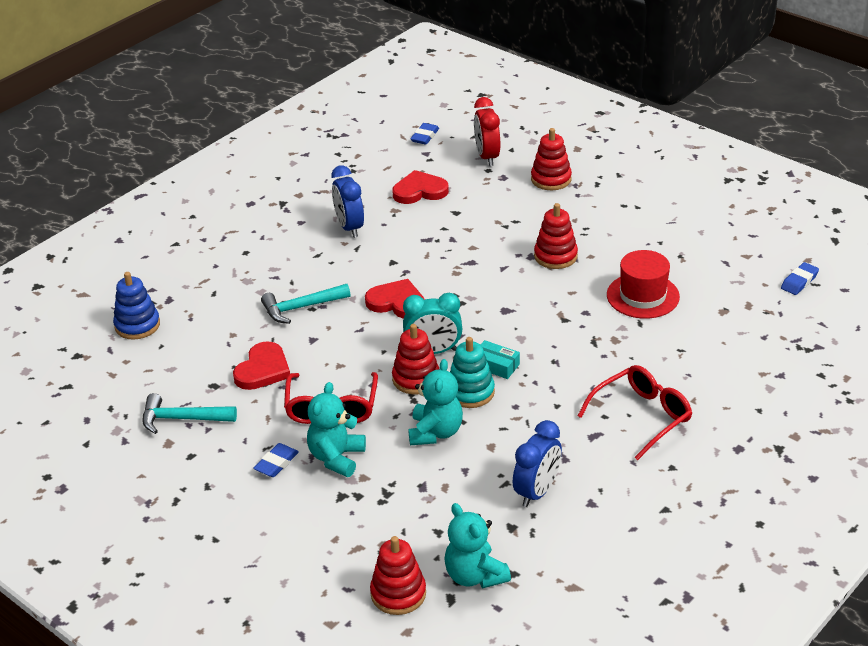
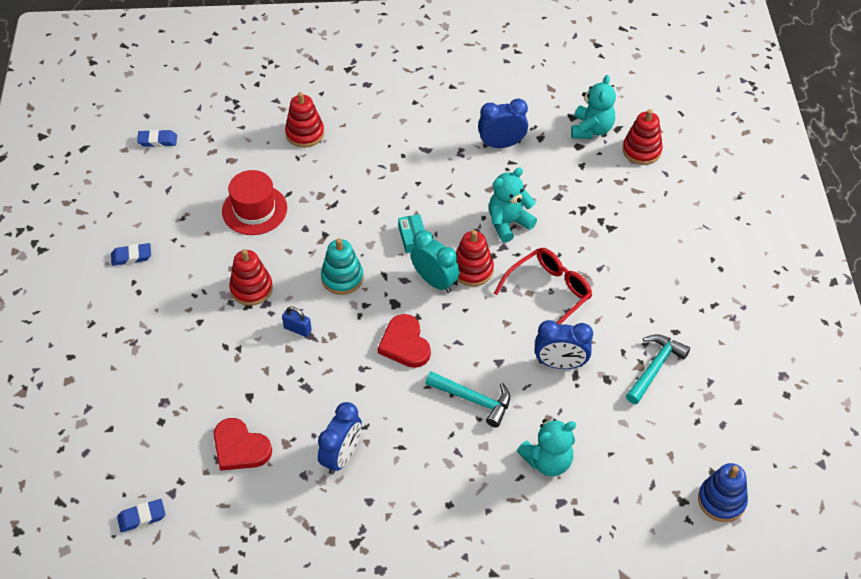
camera: 135 degrees left, 15 degrees up
blue stacking toy [113,272,160,340] -> blue stacking toy moved to [698,463,748,522]
turquoise hammer [143,393,237,434] -> turquoise hammer turned 105 degrees counterclockwise [626,334,690,404]
red heart [233,341,290,390] -> blue clock [535,320,593,369]
blue eraser [253,443,299,477] -> blue eraser moved to [111,243,151,266]
turquoise teddy bear [307,382,366,477] -> turquoise teddy bear moved to [517,419,576,476]
turquoise stacking toy [450,337,495,408] -> turquoise stacking toy moved to [321,238,363,295]
red clock [474,97,500,166] -> none
red stacking toy [531,128,572,190] -> red stacking toy moved to [285,92,324,148]
red glasses [578,365,692,460] -> none
none -> blue padlock [282,307,312,337]

